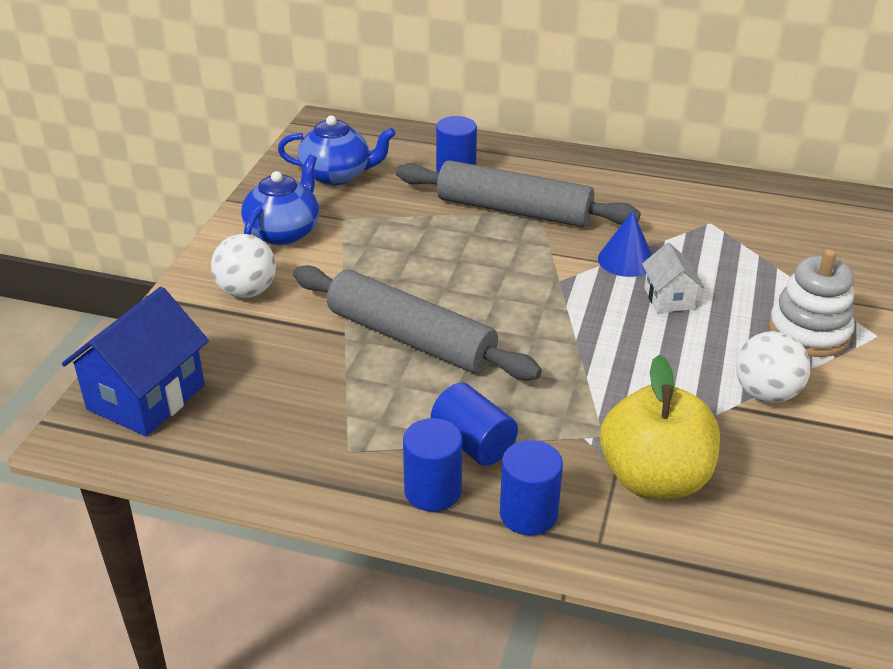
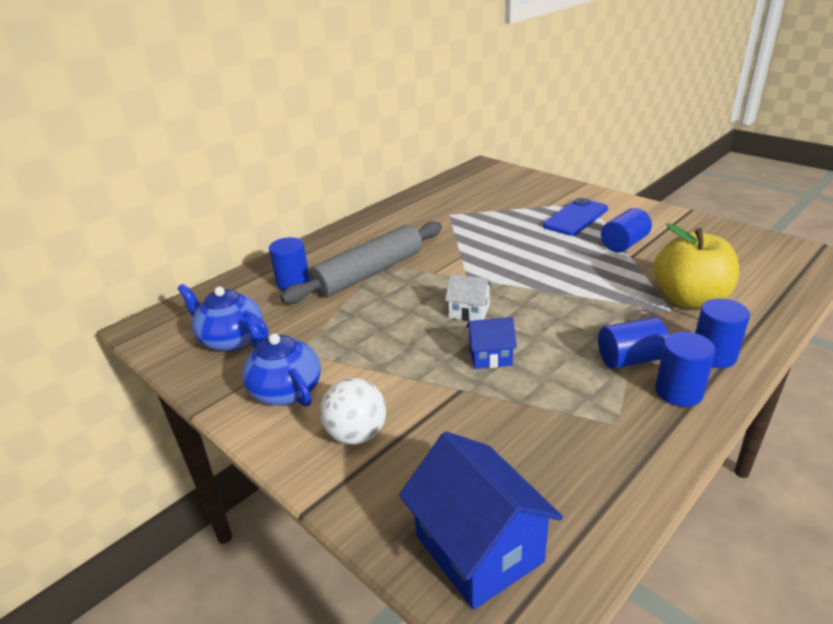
camera: 60 degrees left, 5 degrees down
blue teapot [278,116,396,185] -> blue teapot turned 90 degrees counterclockwise [177,284,269,352]
grey rolling pin [293,265,542,380] -> blue house [466,317,517,369]
blue cone [598,211,652,277] -> none
white house [642,243,704,313] -> white house moved to [445,274,493,321]
white ball [736,331,811,403] -> blue cylinder [601,208,652,253]
white stacking toy [768,249,855,357] -> blue phone [543,198,608,236]

